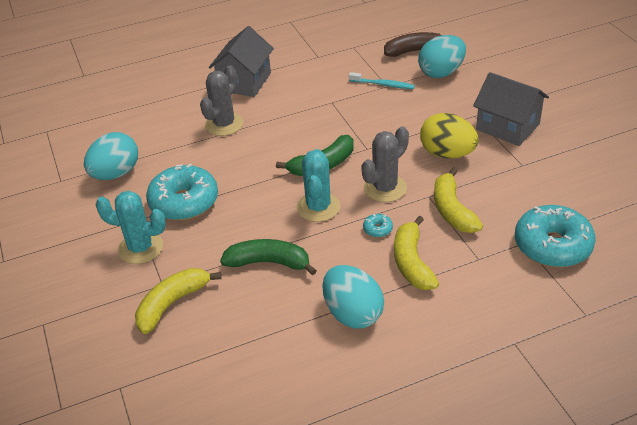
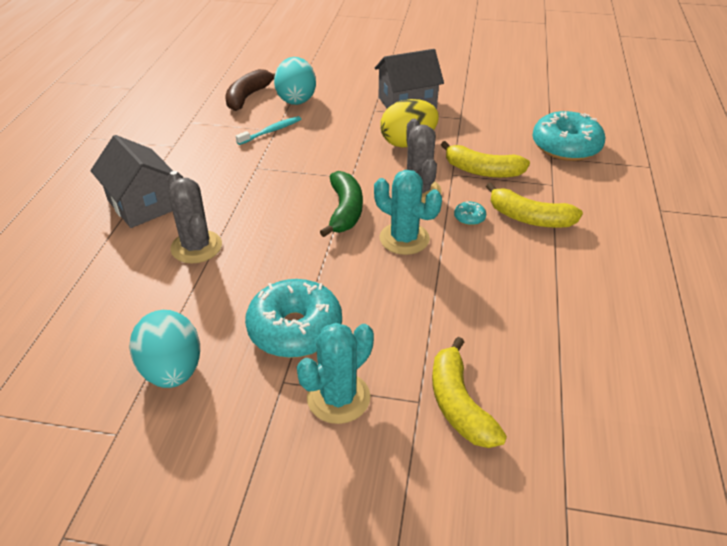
camera: 60 degrees left, 0 degrees up
green banana [220,239,317,276] -> none
turquoise egg [323,265,384,329] -> none

